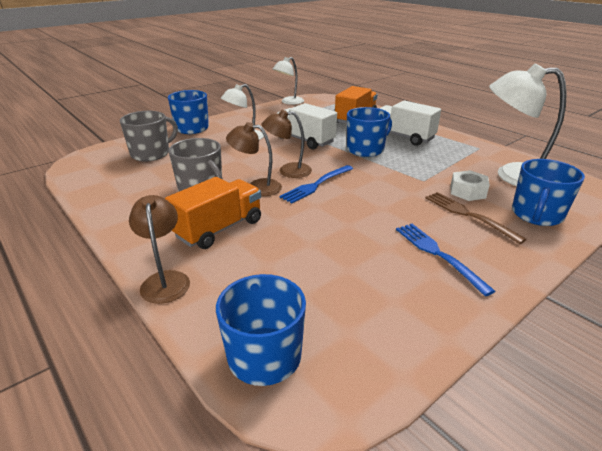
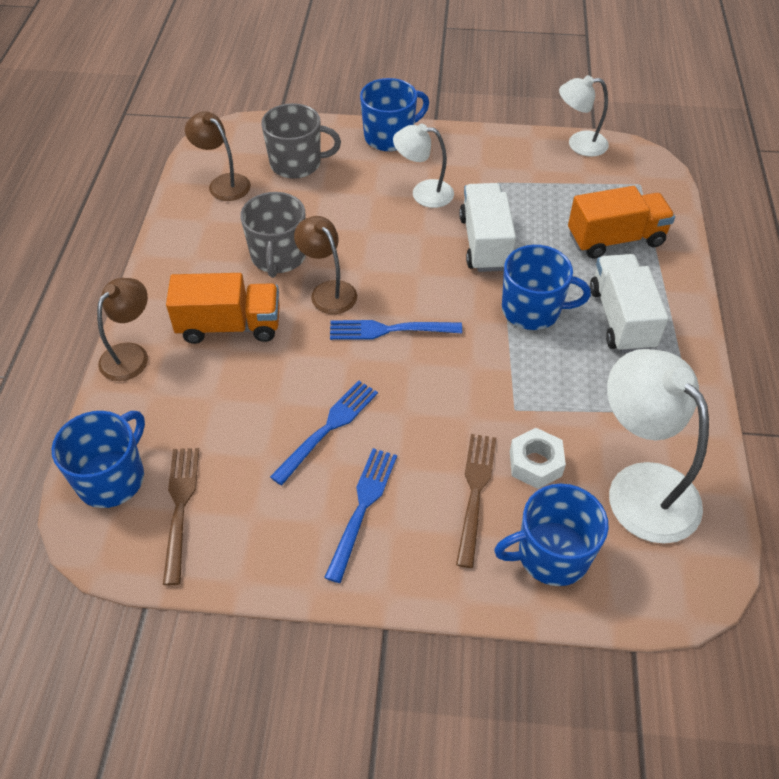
camera: 45 degrees right, 20 degrees up
brown lamp [262,110,312,178] -> brown lamp moved to [185,111,251,201]
none -> brown fork [163,448,199,585]
none -> blue fork [270,380,378,485]

